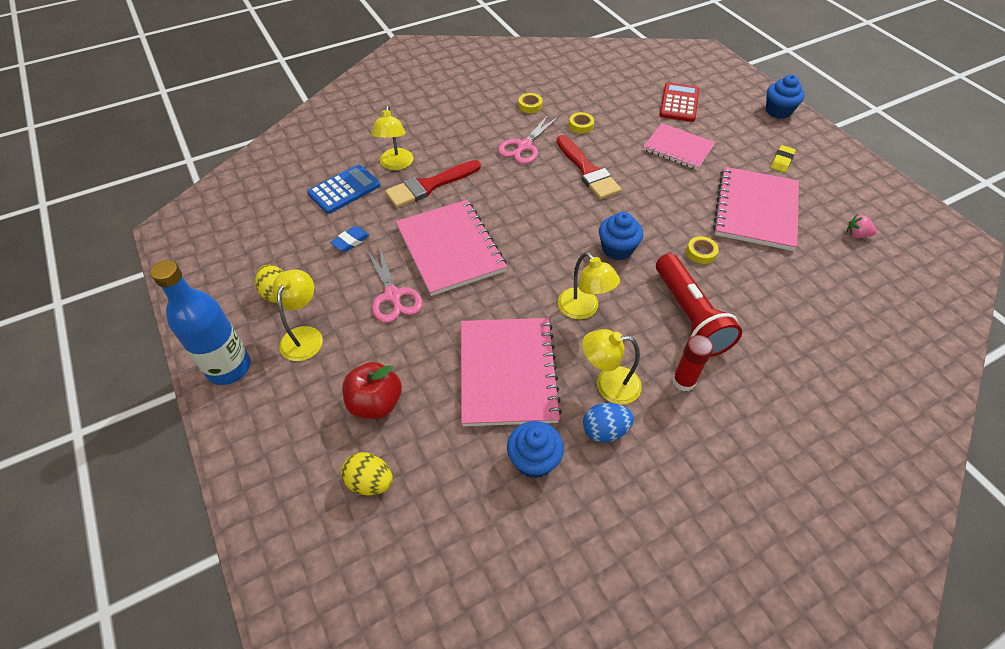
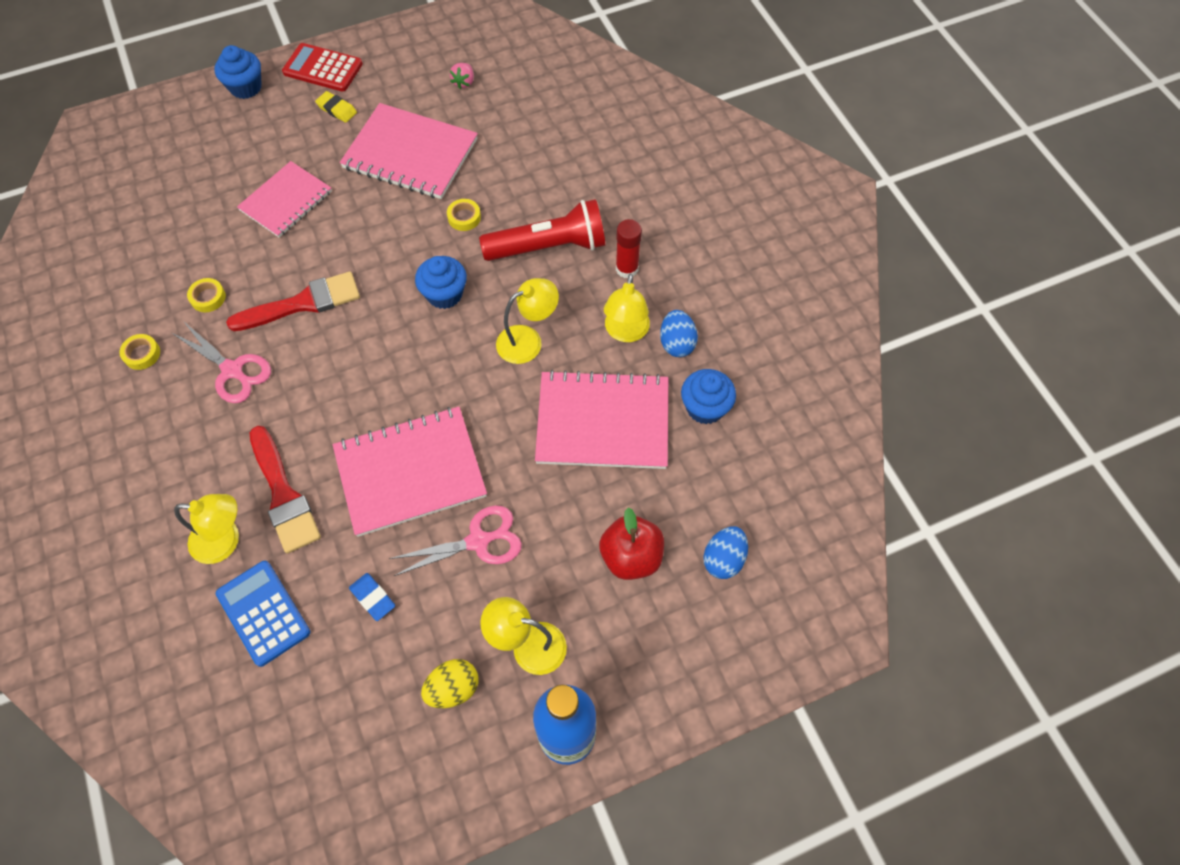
camera: 85 degrees left, 10 degrees up
yellow egg [341,452,393,495] -> blue egg [703,526,748,579]
red calculator [659,82,699,122] -> red calculator moved to [282,43,363,92]

